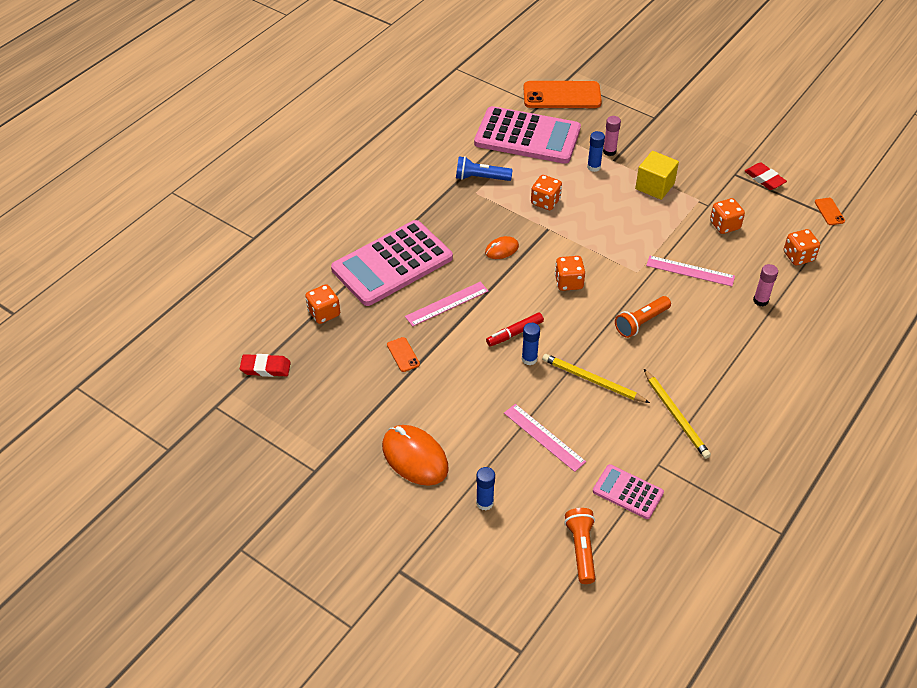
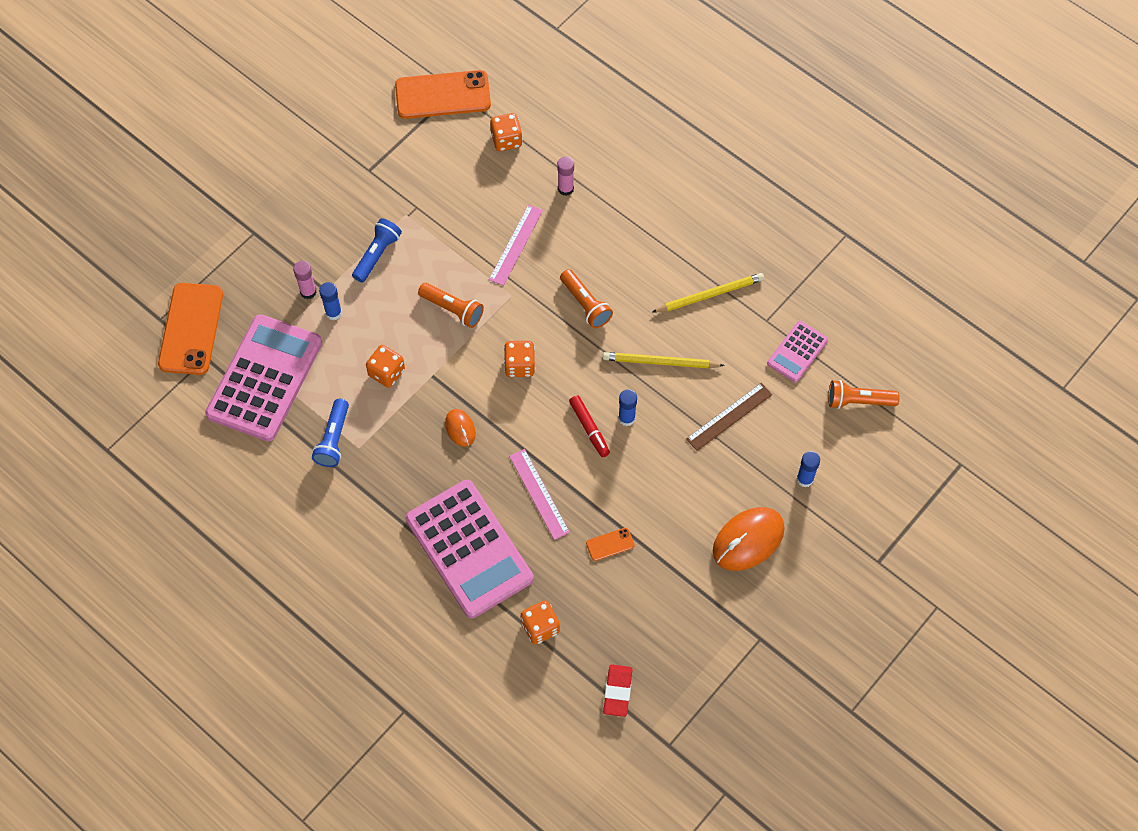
camera: 85 degrees left, 15 degrees up
pink ruler [504,404,586,472] -> brown ruler [686,383,772,451]
yellow pencil [542,354,650,403] -> yellow pencil turned 60 degrees clockwise [603,352,725,368]
yellow cube [635,151,679,200] -> blue flashlight [352,218,402,283]
orange dice [710,198,745,234] -> none
red eraser [744,162,787,190] -> none
orange phone [815,198,845,225] -> orange phone [395,70,491,119], size x2.31
none -> orange flashlight [418,283,484,328]

